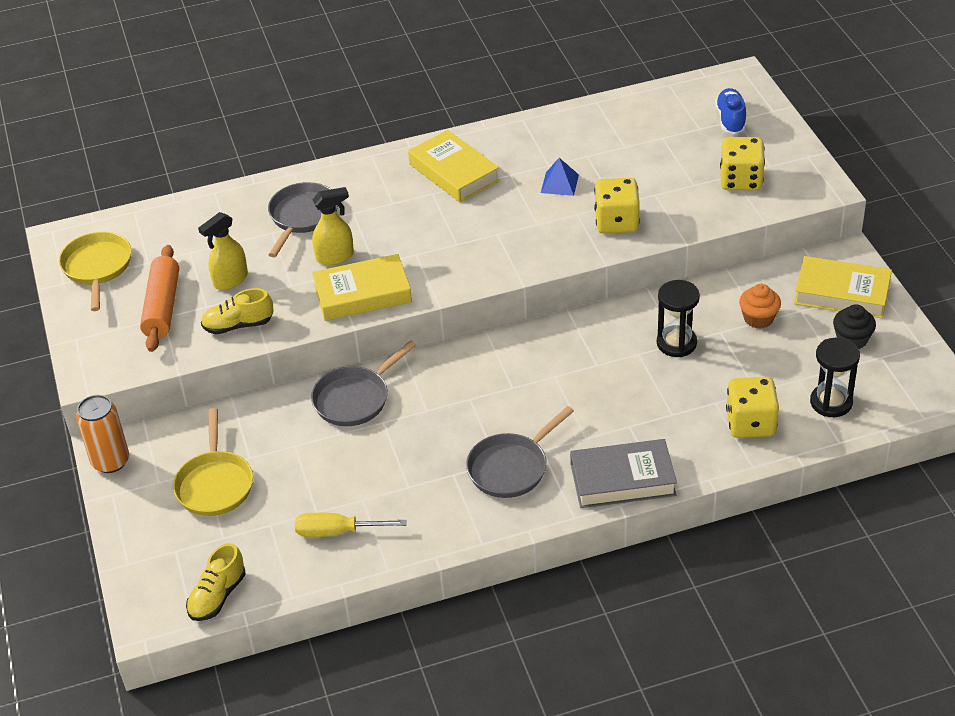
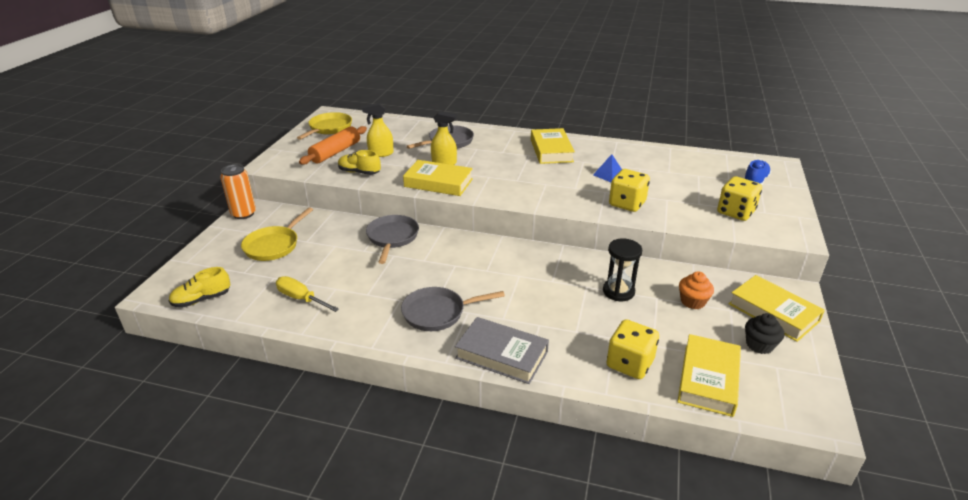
camera: 30 degrees right, 10 degrees down
grey pan [311,340,416,426] -> grey pan turned 105 degrees clockwise [366,215,419,264]
black hourglass [810,338,860,417] -> yellow book [677,334,741,417]

